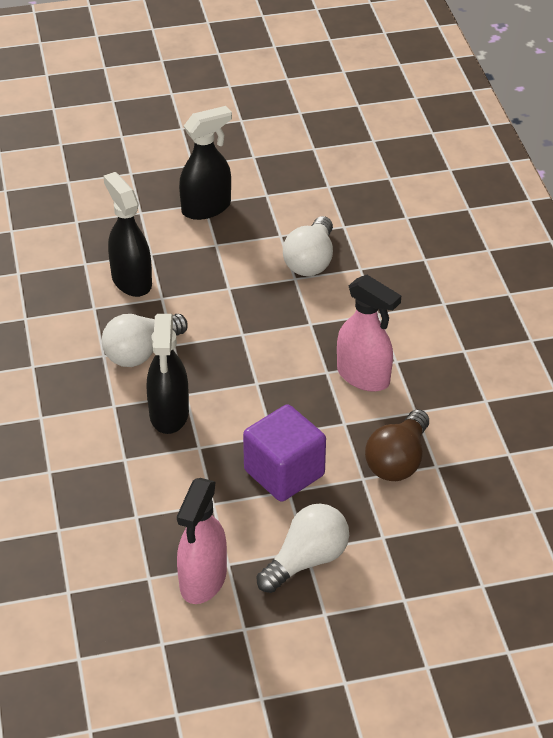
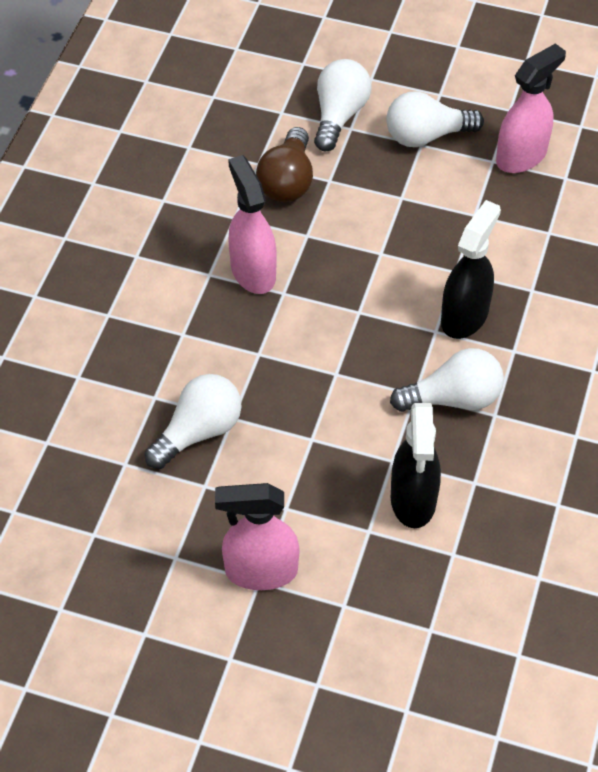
camera: 150 degrees left, 10 degrees up
black spray bottle [179,106,232,220] -> pink spray bottle [215,483,300,590]
purple cube [243,404,326,502] -> none
brown light bulb [365,409,429,481] -> brown light bulb turned 135 degrees clockwise [256,127,313,202]
none -> white light bulb [314,59,372,152]

